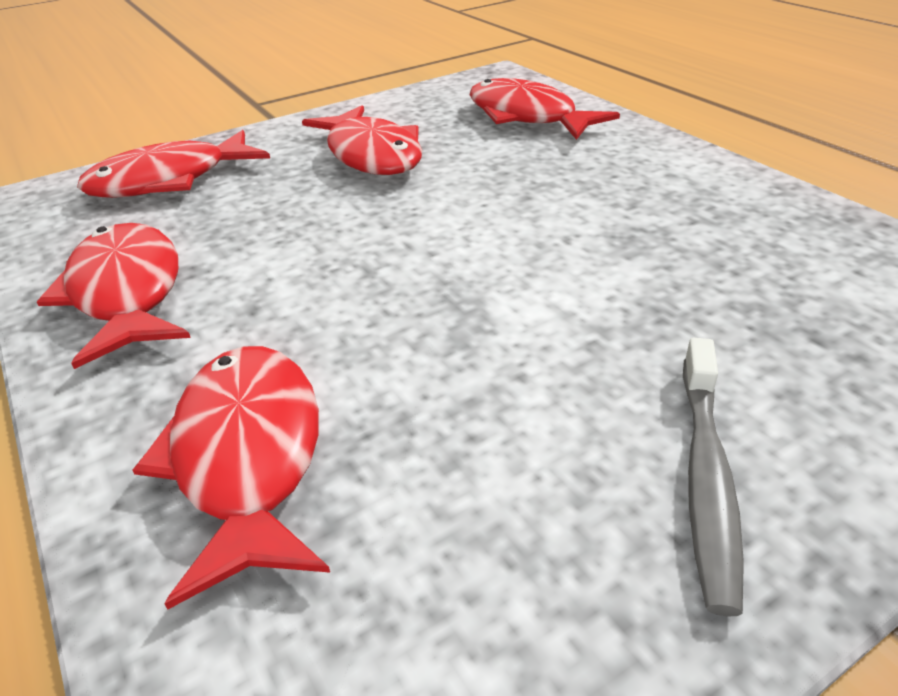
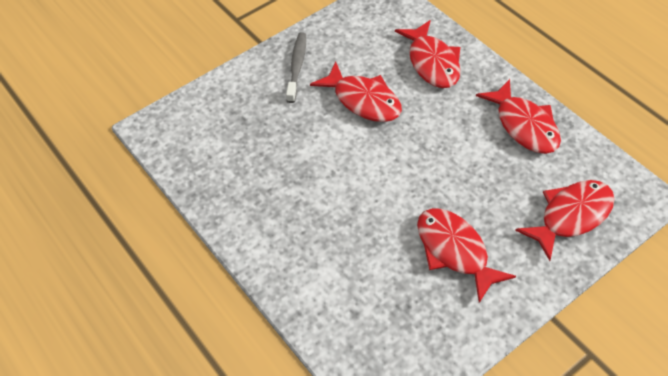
camera: 175 degrees right, 15 degrees up
red fish [470,78,620,140] -> red fish moved to [310,62,402,122]

